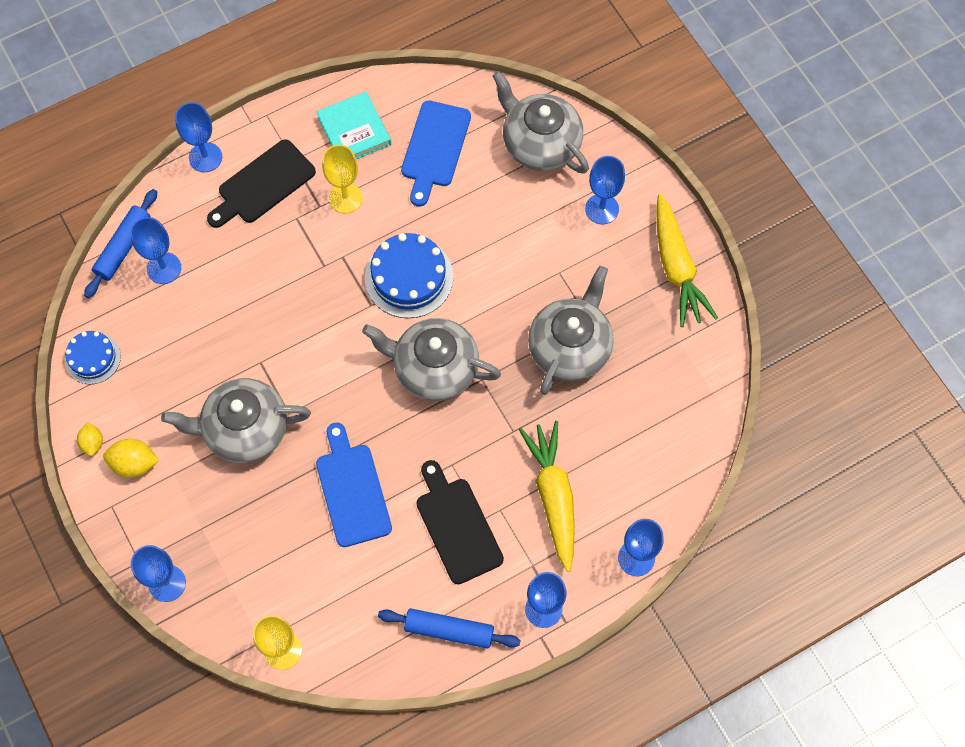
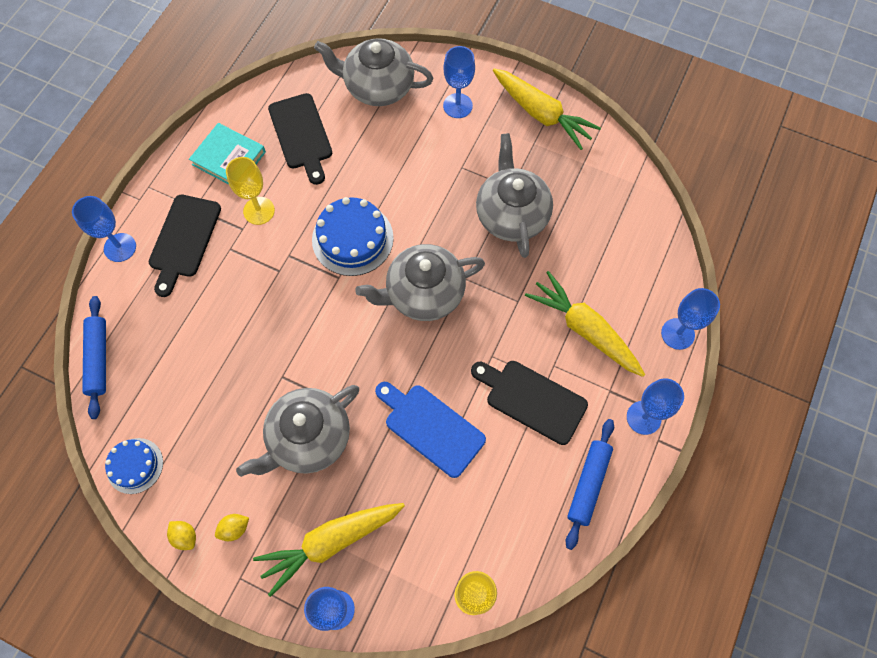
camera: 35 degrees left, 0 degrees up
yellow lemon [103,439,159,477] -> yellow lemon [215,514,249,541], size x0.65
blue goblet [130,217,181,284] -> none
blue rolling pin [378,608,521,649] -> blue rolling pin turned 45 degrees counterclockwise [566,419,614,550]
blue cutting board [401,101,471,207] -> black cutting board [268,93,332,185]
none -> yellow carrot [253,503,405,597]

